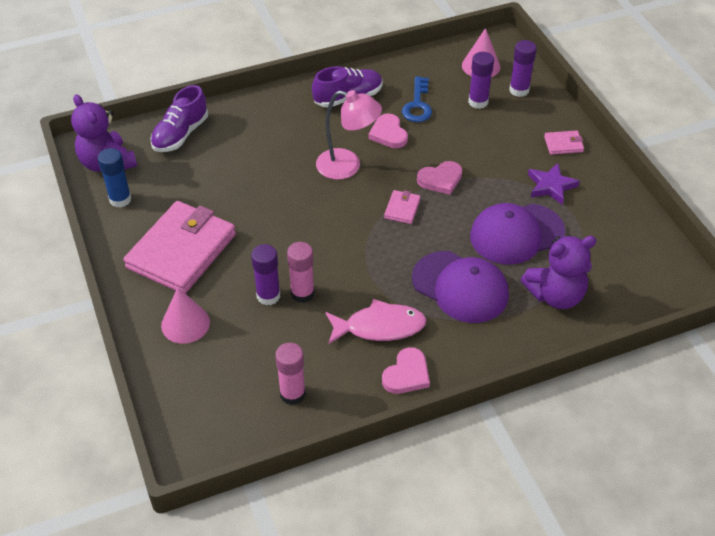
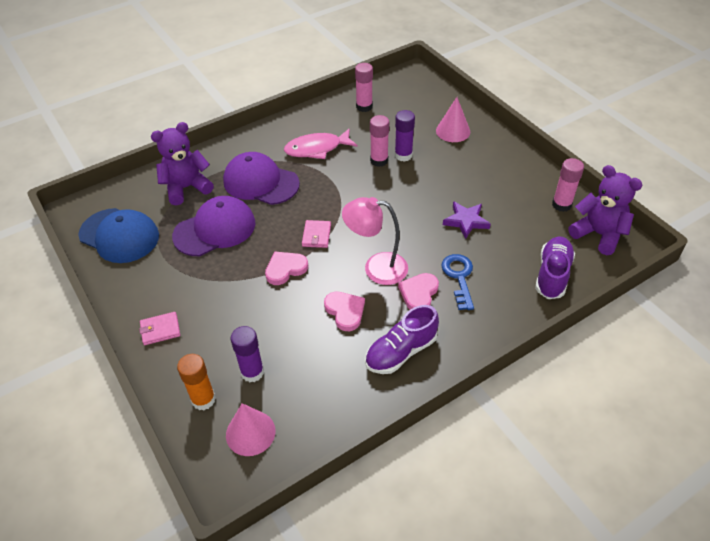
camera: 170 degrees right, 0 degrees up
blue glue stick [98,148,132,208] -> pink glue stick [552,158,584,212]
pink wallet [123,201,236,294] -> none
pink heart [382,347,430,394] -> pink heart moved to [398,273,439,310]
blue key [402,76,432,122] -> blue key moved to [441,254,474,310]
purple glue stick [509,40,537,97] -> orange glue stick [177,354,216,410]
purple star [528,163,580,205] -> purple star moved to [443,201,491,239]
none -> blue cap [78,208,159,263]

